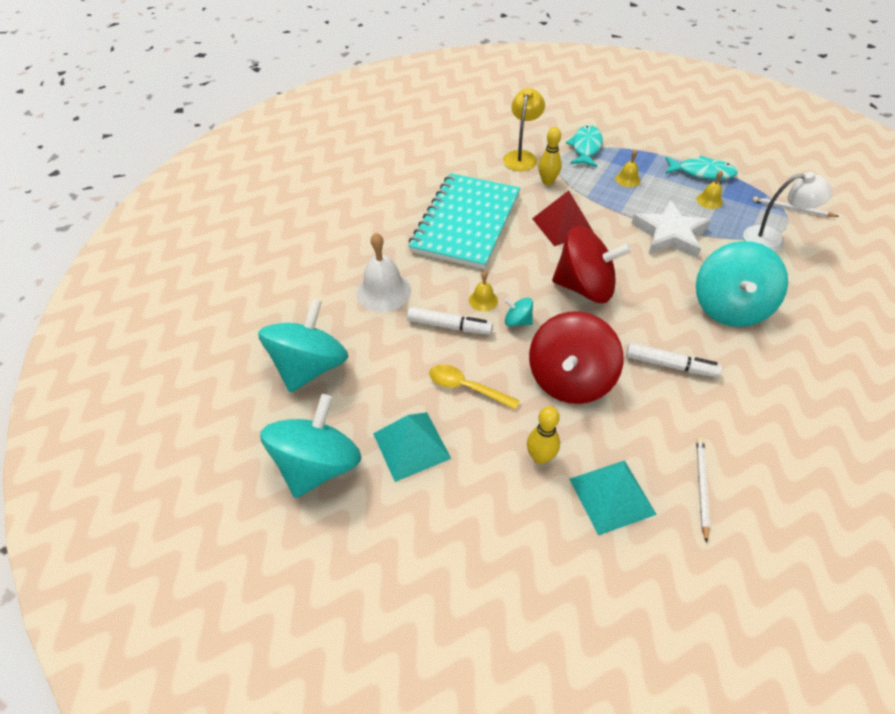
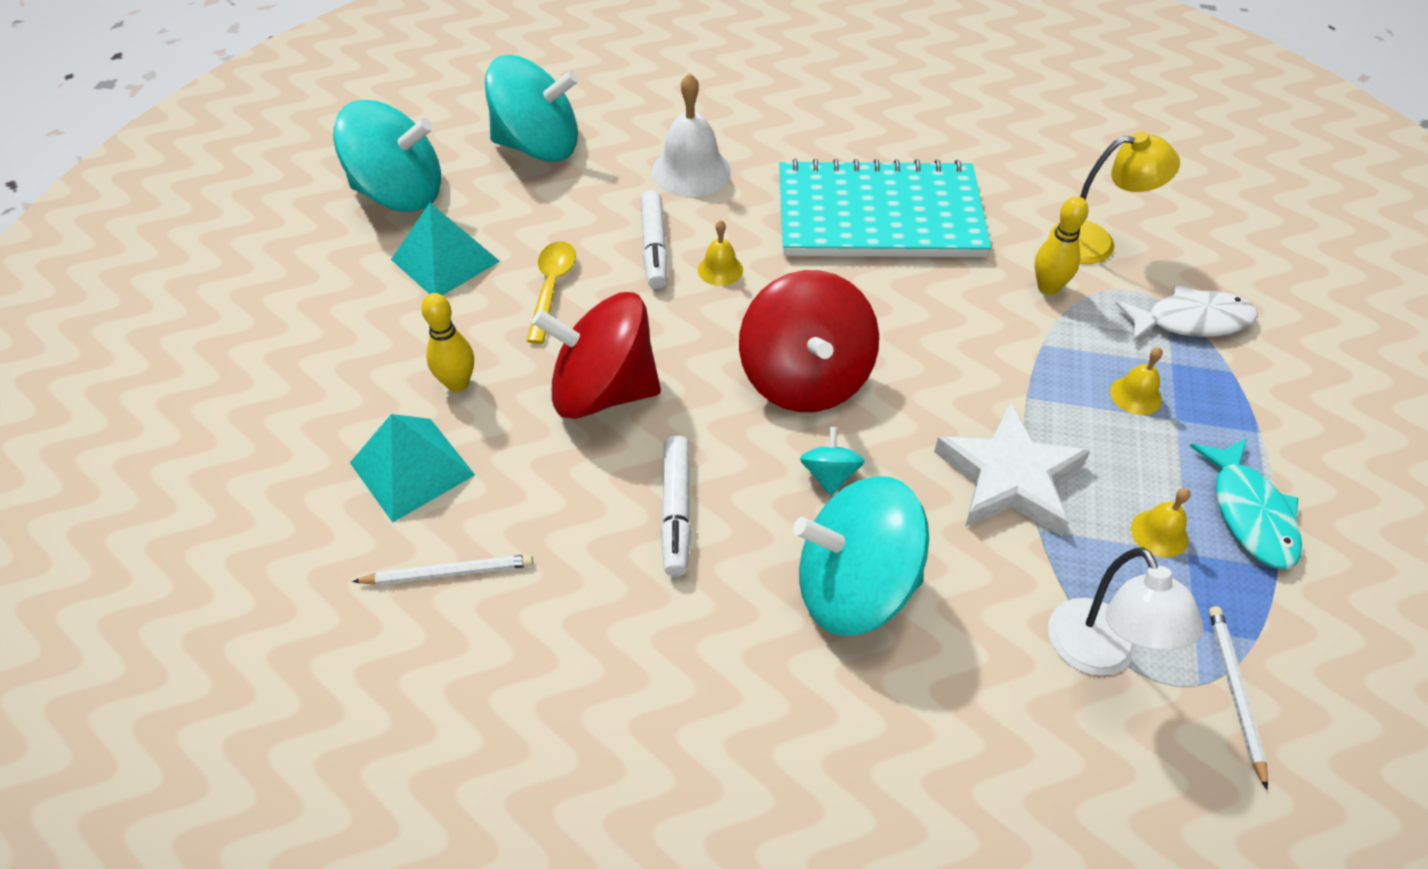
camera: 70 degrees right, 0 degrees up
turquoise spinning top [505,298,533,327] -> turquoise spinning top moved to [800,427,865,495]
red pyramid [532,191,594,246] -> none
turquoise fish [566,125,603,167] -> white fish [1115,285,1258,341]

